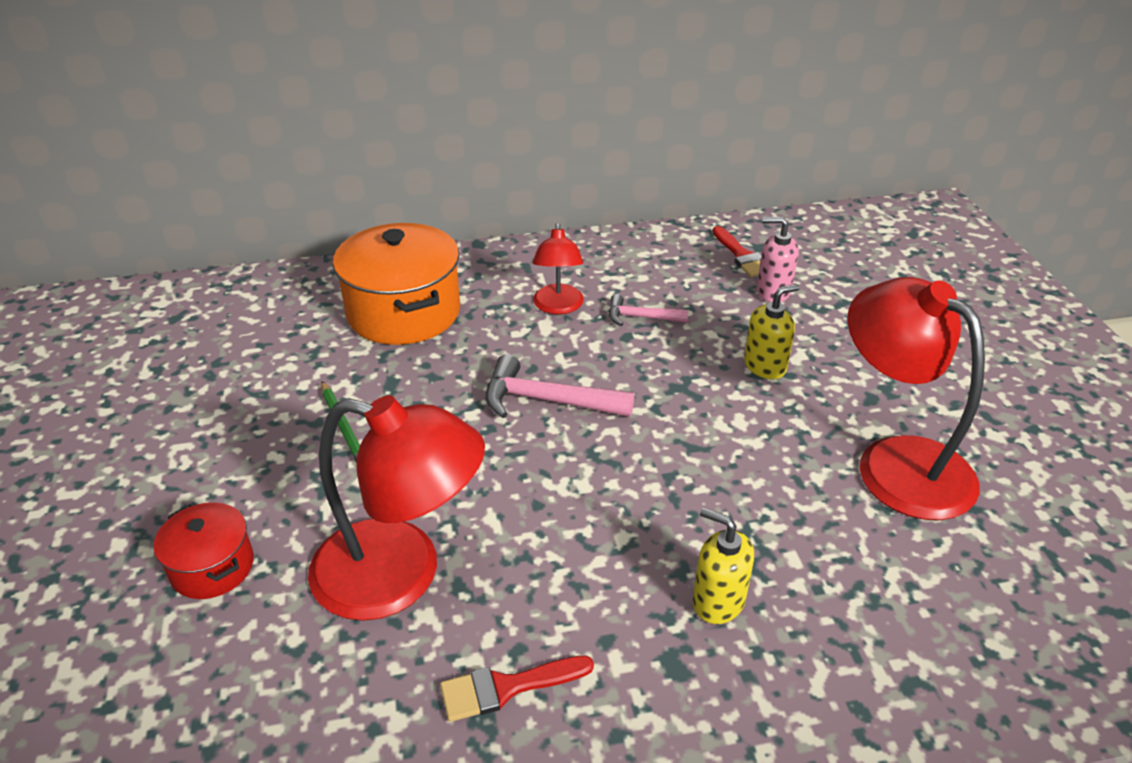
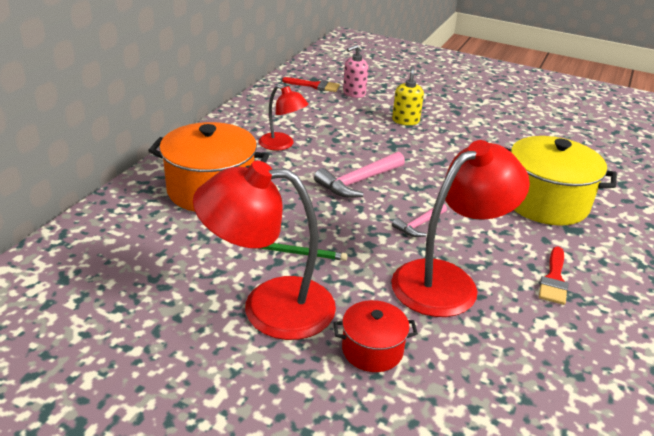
camera: 55 degrees left, 5 degrees down
pink hammer [609,294,688,326] -> pink hammer moved to [392,204,447,237]
yellow soap dispenser [693,507,754,624] -> yellow pot [504,136,617,225]
red lamp [848,277,985,520] -> red lamp moved to [193,161,336,340]

